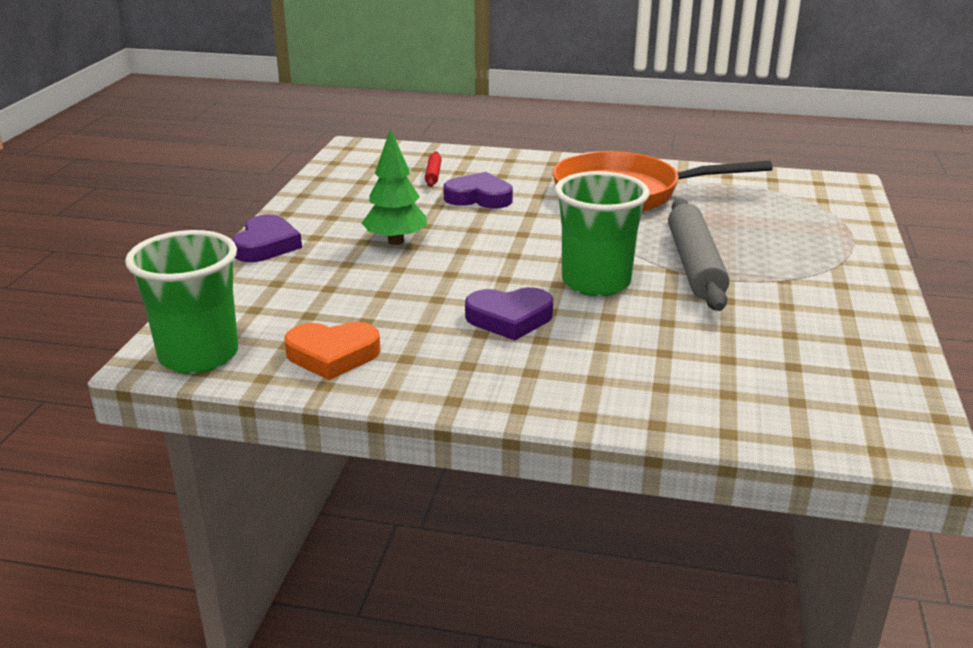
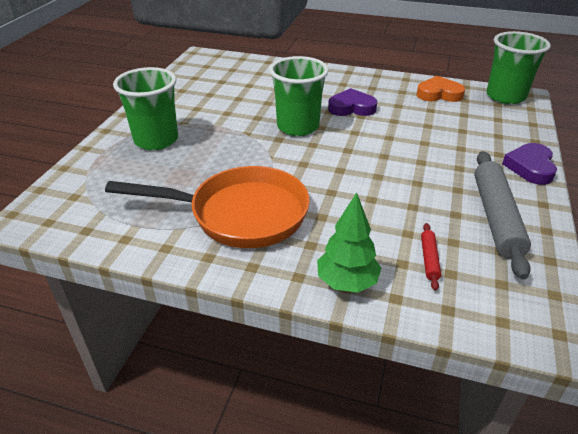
camera: 175 degrees left, 10 degrees up
green tree [362,128,427,245] -> green tree moved to [317,192,381,293]
purple heart [443,172,513,208] -> none
grey rolling pin [668,198,730,311] -> grey rolling pin moved to [474,151,531,279]
none -> green cup [113,67,178,150]

